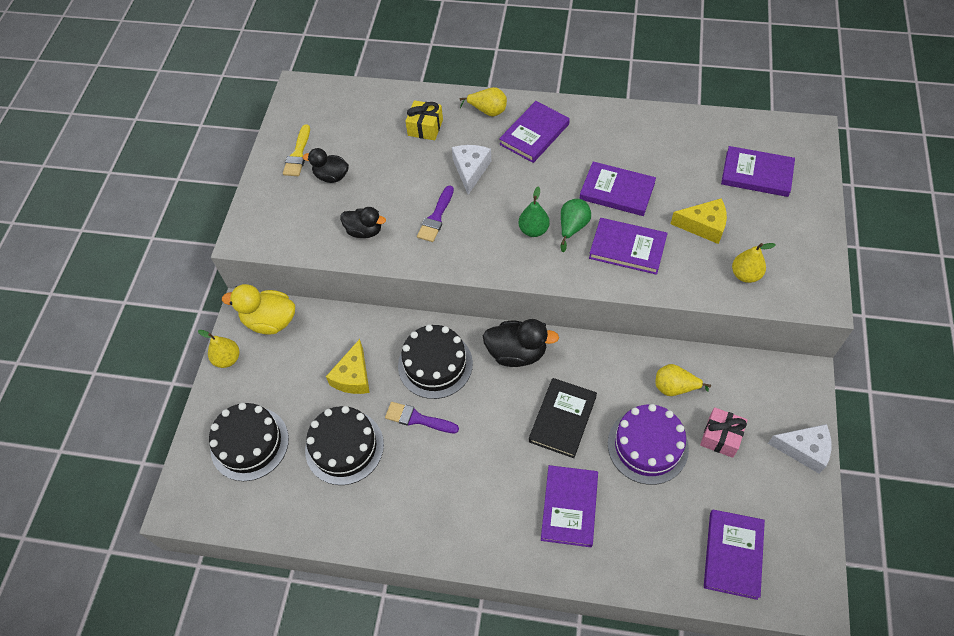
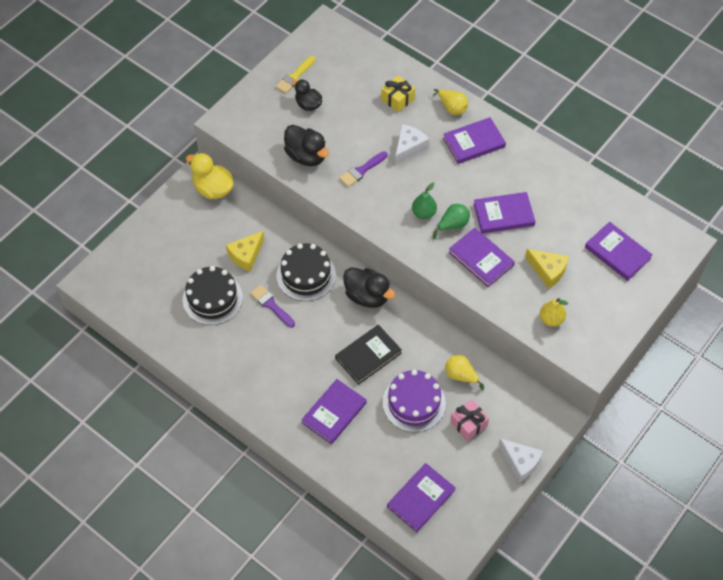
camera: 25 degrees right, 0 degrees up
yellow pear [198,330,239,368] -> none
black cake [209,403,289,481] -> none
black duck [340,207,386,238] -> black duck [284,125,329,166], size x1.51
purple book [580,161,656,216] -> purple book turned 60 degrees counterclockwise [473,192,536,234]

